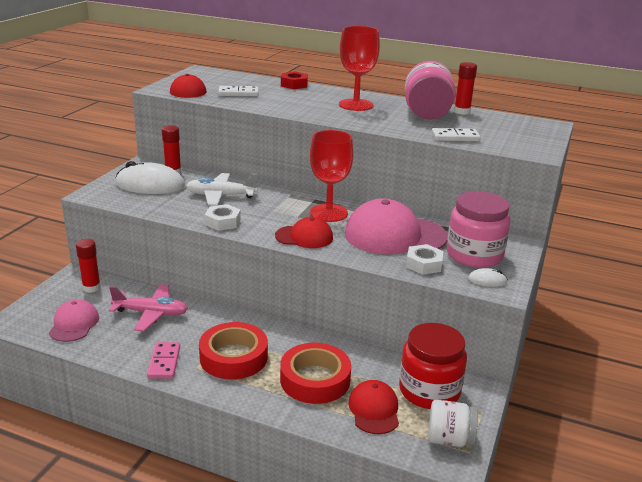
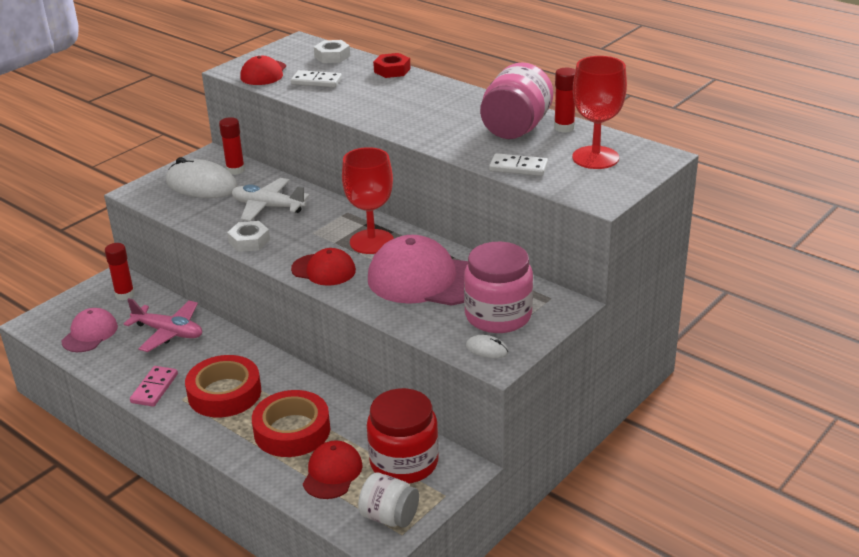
camera: 20 degrees right, 5 degrees up
red goblet [339,26,380,111] -> red goblet moved to [572,56,627,169]
white nut [406,244,444,275] -> white nut moved to [314,40,350,63]

